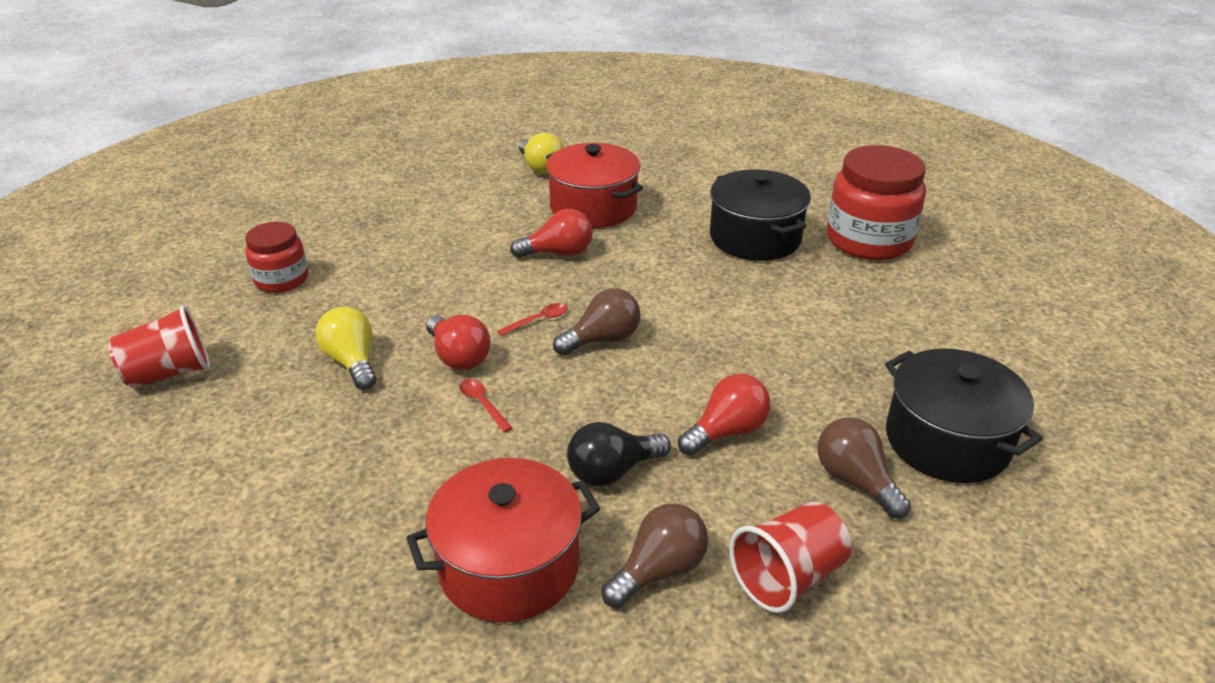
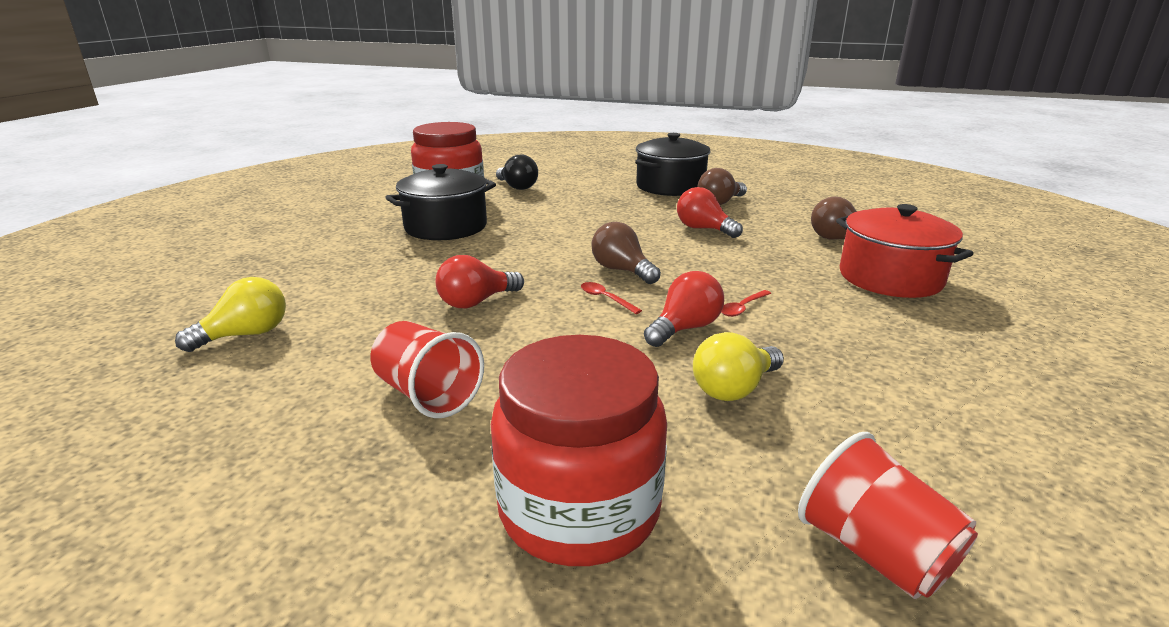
camera: 100 degrees left, 10 degrees down
red jar [245,222,308,293] -> red jar [491,335,667,566], size x1.71
red light bulb [510,209,593,258] -> red light bulb turned 105 degrees counterclockwise [436,255,524,308]
red pot [546,143,643,228] -> none
black light bulb [567,422,671,486] -> black light bulb moved to [496,155,538,190]
red cup [729,502,852,613] -> red cup moved to [371,321,484,418]

